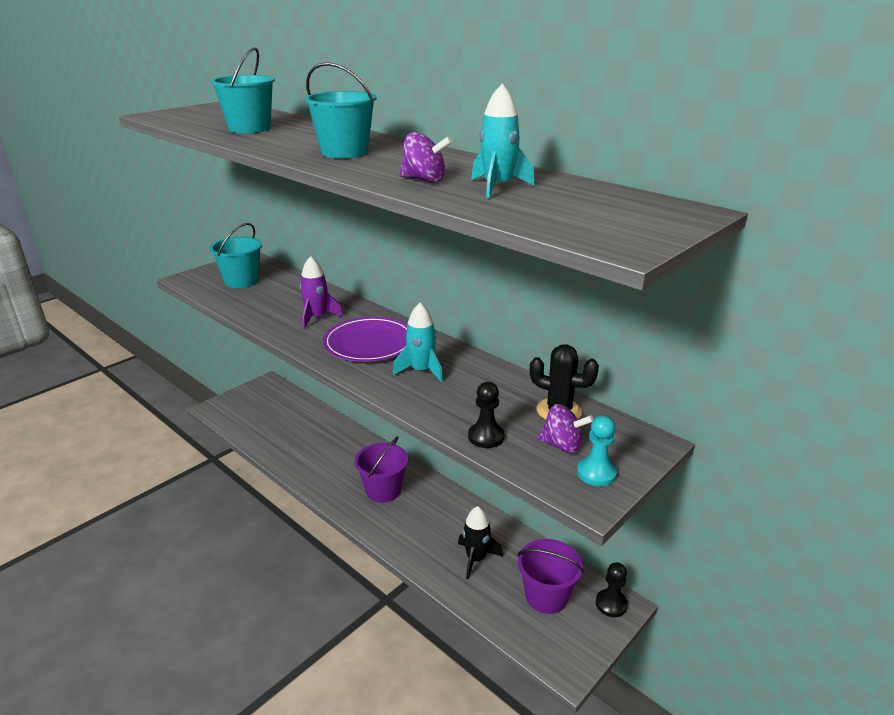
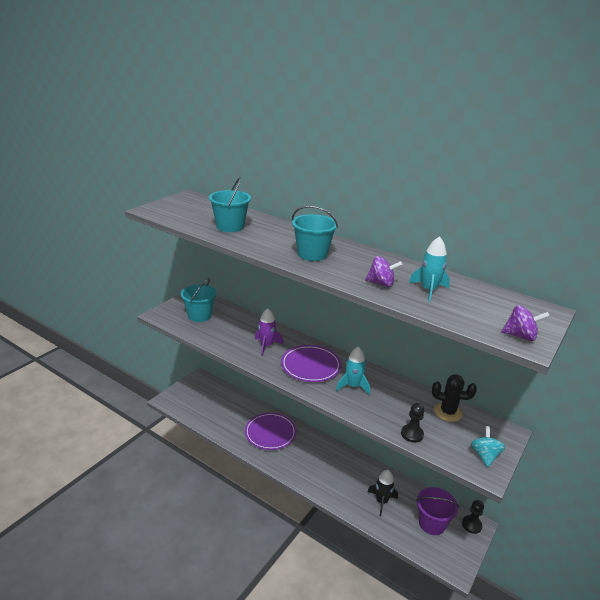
camera: 10 degrees left, 0 degrees up
purple bucket [355,436,408,502] -> none
purple spinning top [537,404,594,454] -> purple spinning top moved to [501,305,550,341]
turquoise pawn [577,415,617,486] -> turquoise spinning top [471,426,505,467]
none -> purple plate [245,412,297,450]

